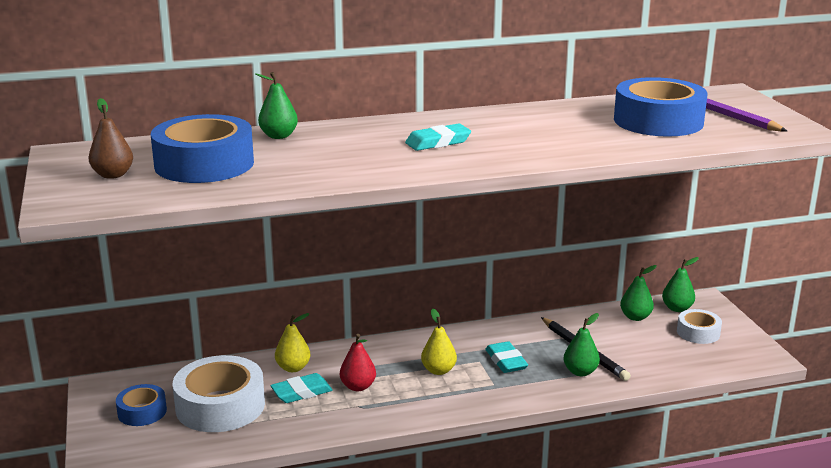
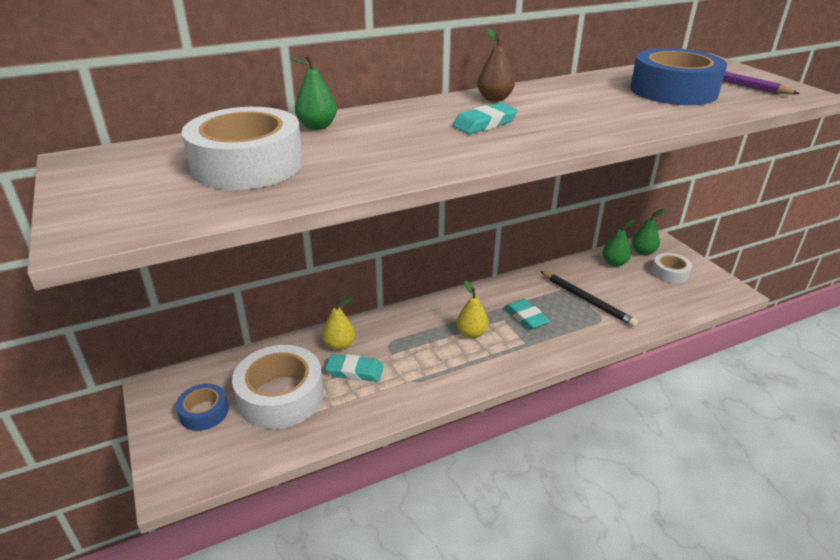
camera: 10 degrees left, 10 degrees up
brown pear [88,98,133,179] -> brown pear moved to [477,28,515,102]
blue tape [151,114,254,183] -> white tape [181,107,303,190]
turquoise eraser [270,373,333,403] -> turquoise eraser turned 45 degrees clockwise [325,354,383,382]
red pear [340,334,376,391] -> none
green pear [564,313,600,376] -> none

